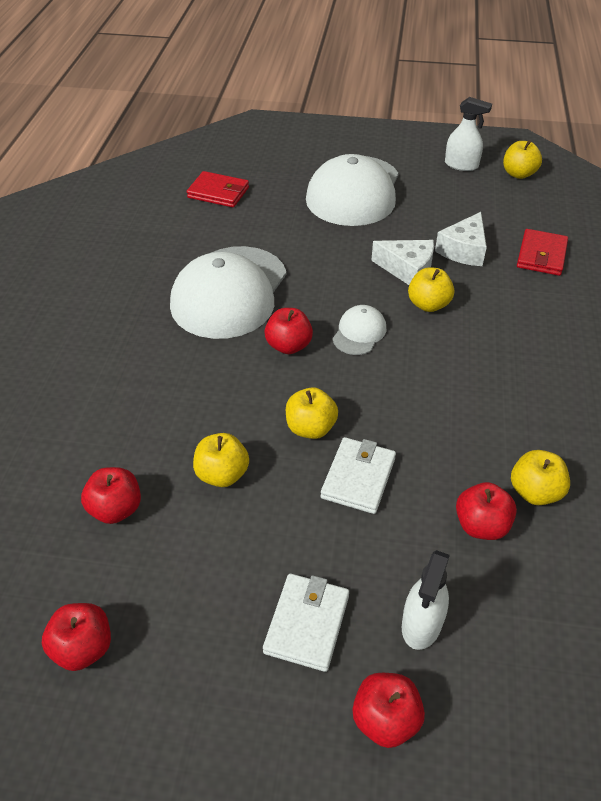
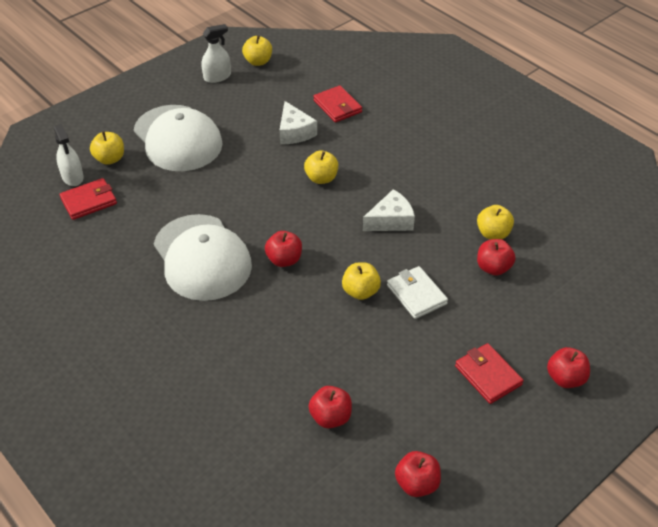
camera: 50 degrees left, 0 degrees up
yellow apple [193,433,249,487] -> yellow apple moved to [90,132,124,165]
white wallet [263,574,349,672] -> red wallet [455,343,524,404]
white cap [333,305,386,355] -> none
white cheese [371,240,434,285] -> white cheese moved to [363,189,415,231]
white spray bottle [402,550,450,650] -> white spray bottle moved to [54,124,84,186]

